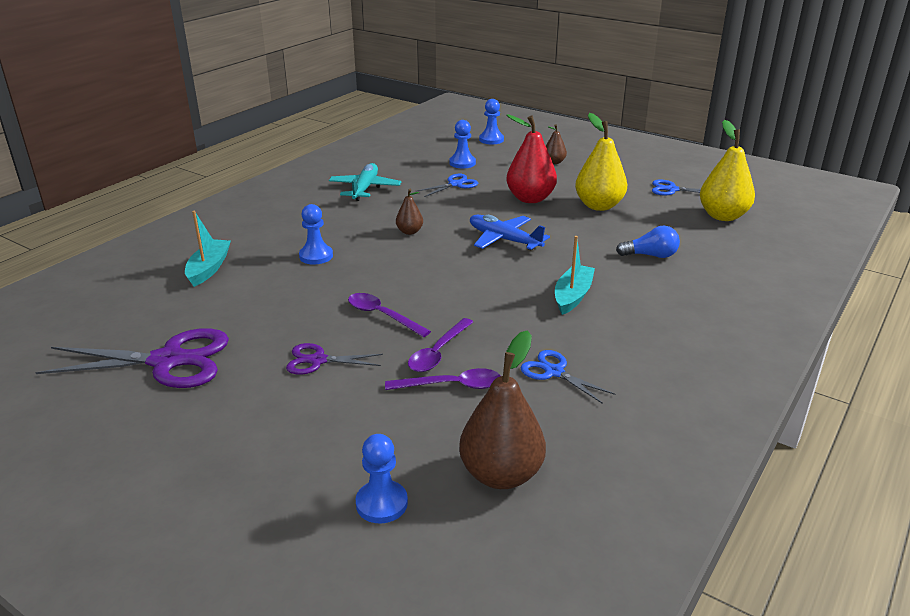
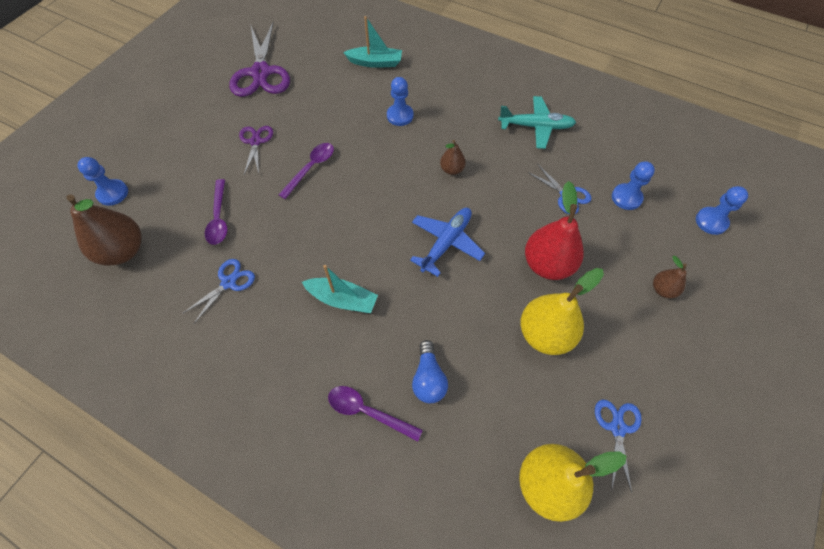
camera: 85 degrees right, 30 degrees up
purple spoon [408,318,473,372] -> purple spoon moved to [328,386,423,442]

